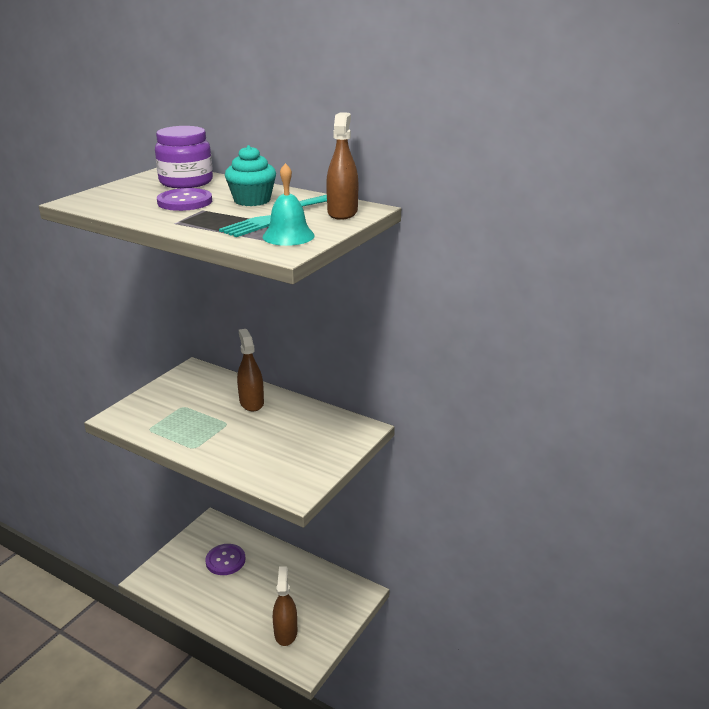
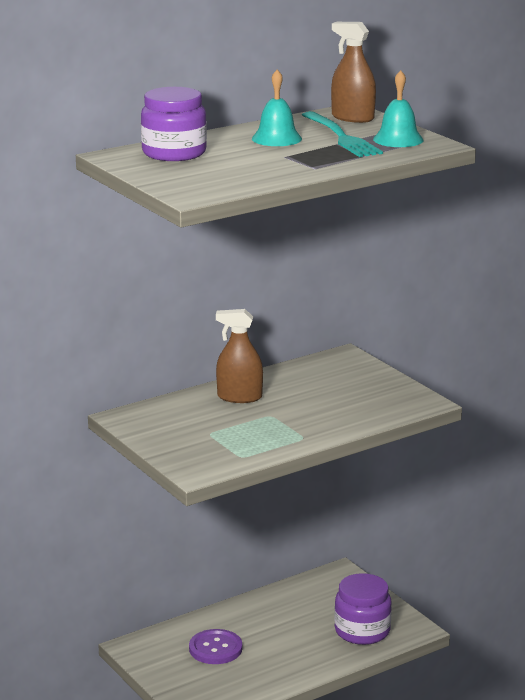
camera: 65 degrees left, 5 degrees down
purple button [157,188,212,211] -> none
turquoise cupcake [225,145,276,206] -> turquoise bell [252,70,302,146]
brown spray bottle [273,566,297,646] -> purple jar [334,573,392,645]

